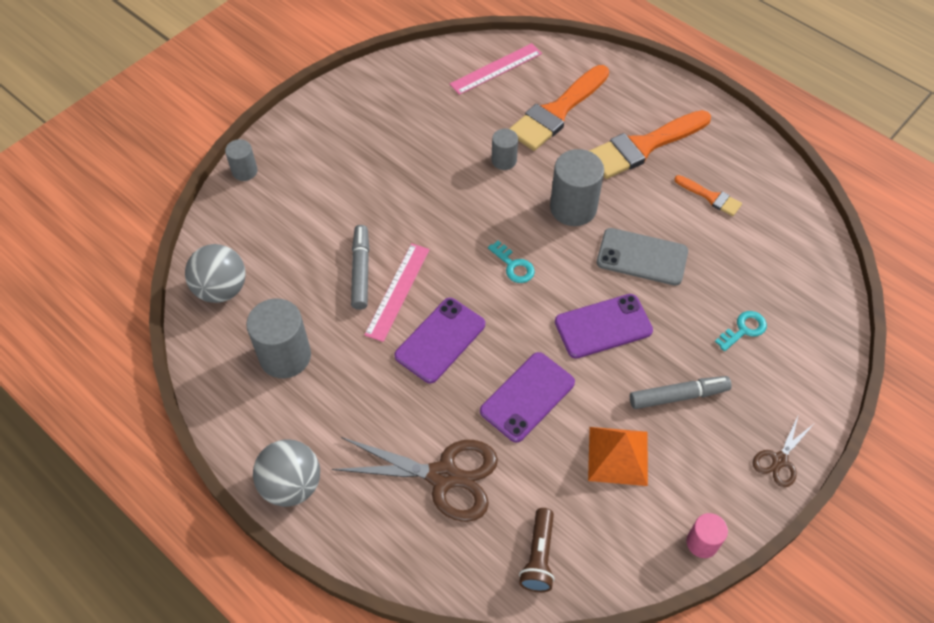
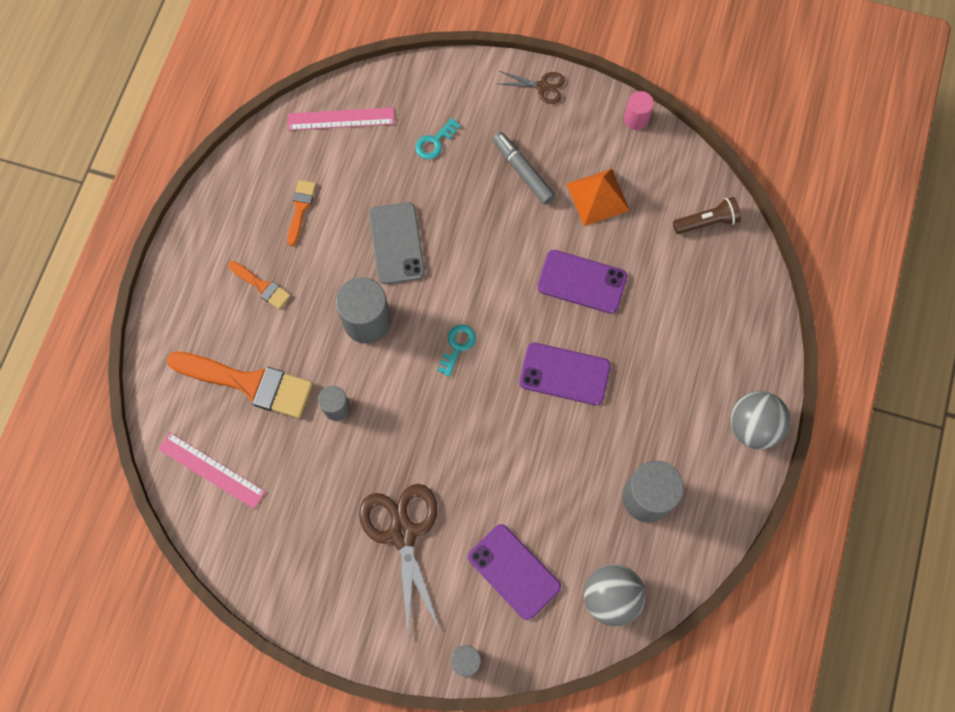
camera: 115 degrees left, 15 degrees up
brown scissors [332,437,498,522] -> brown scissors moved to [359,484,439,634]
grey marker [351,225,369,310] -> none
pink ruler [364,243,430,342] -> pink ruler moved to [288,107,395,130]
purple phone [555,294,653,359] -> purple phone moved to [468,524,561,620]
orange brush [589,110,711,179] -> orange brush [228,261,291,309], size x0.50
turquoise key [715,311,767,351] -> turquoise key turned 75 degrees counterclockwise [415,118,460,159]

